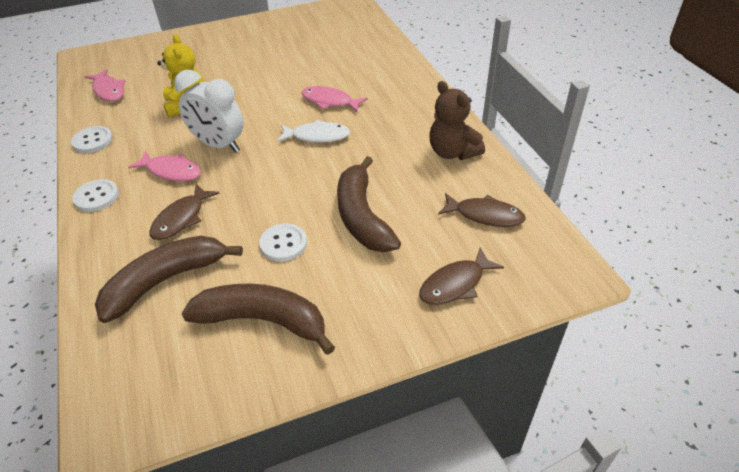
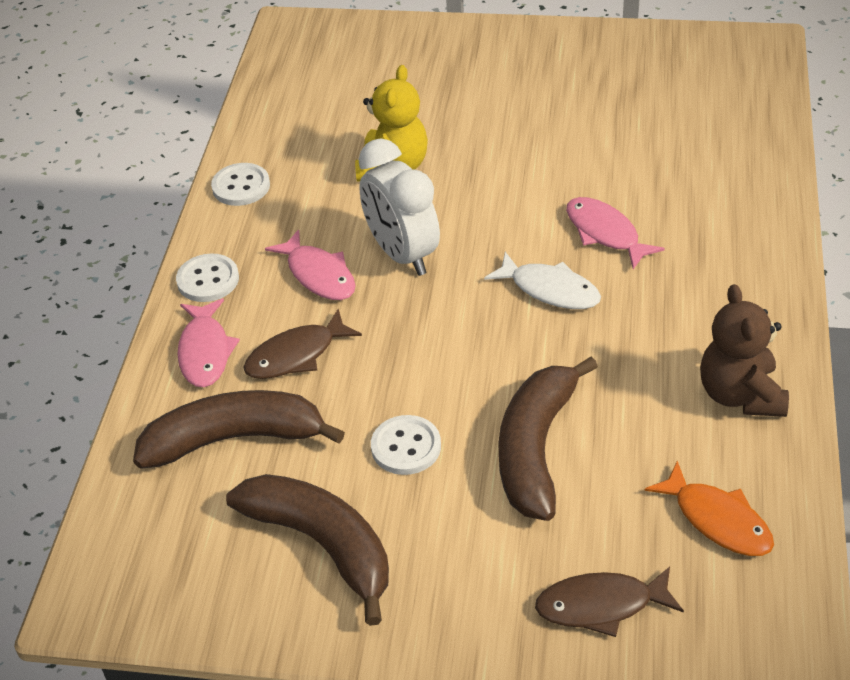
camera: 30 degrees right, 0 degrees up
pink fish [85,69,126,102] -> pink fish moved to [177,299,240,387]
brown fish [438,193,526,227] -> orange fish [644,461,774,556]

